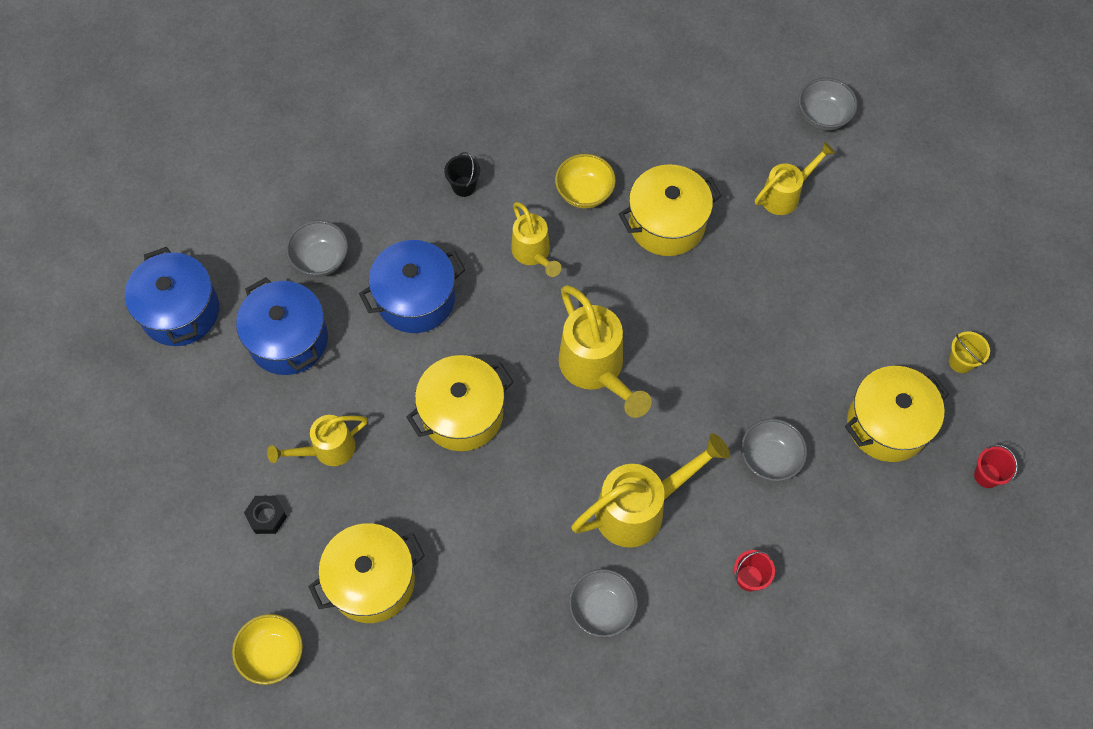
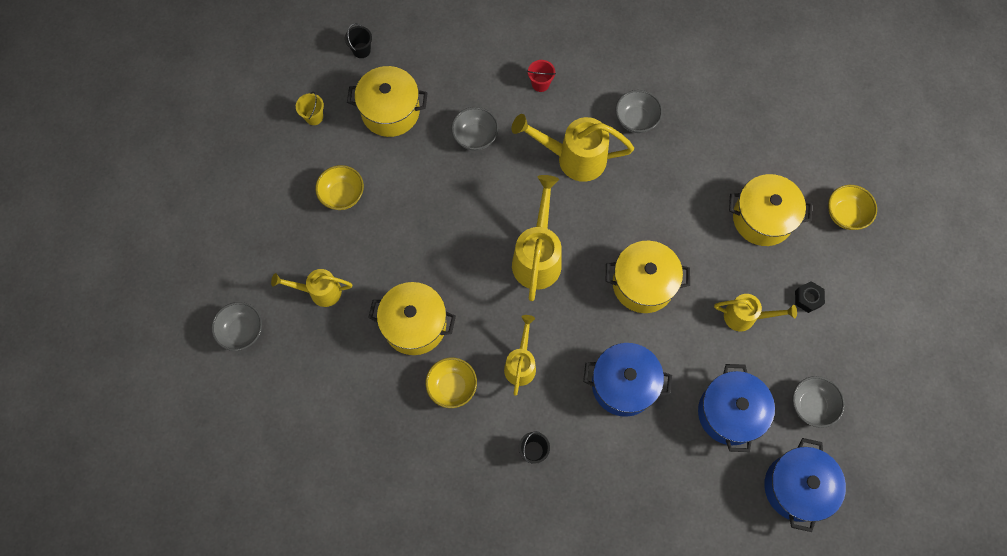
camera: 145 degrees left, 5 degrees up
grey bowl [286,220,348,277] -> grey bowl moved to [793,376,845,428]
red bucket [974,445,1018,488] -> black bucket [345,24,372,58]
none -> yellow bowl [315,165,364,210]

